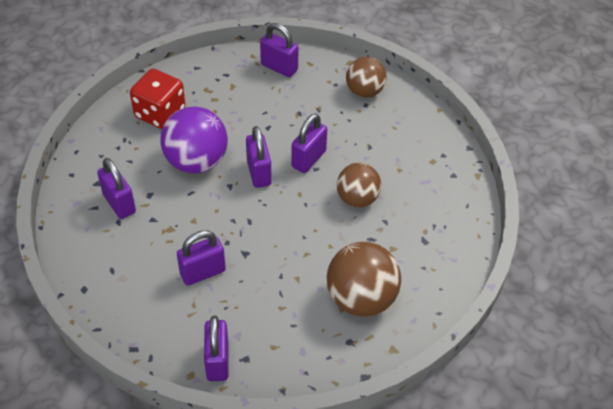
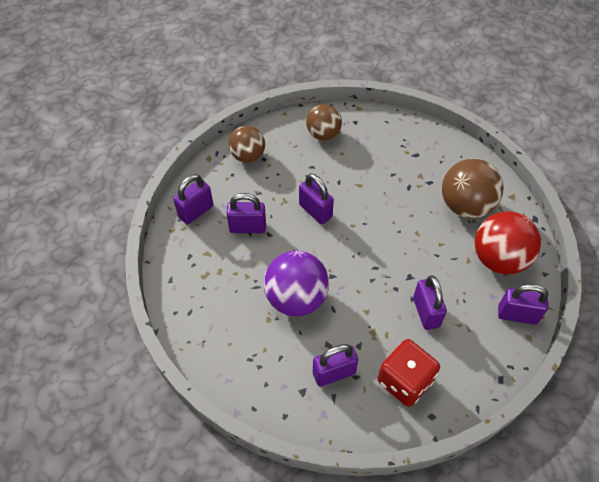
camera: 75 degrees left, 5 degrees up
red dice [130,69,186,129] -> red dice moved to [378,339,440,407]
purple padlock [246,126,272,188] -> purple padlock moved to [227,193,266,233]
brown ball [337,163,381,207] -> brown ball moved to [306,104,342,140]
none -> red ball [475,211,541,274]

